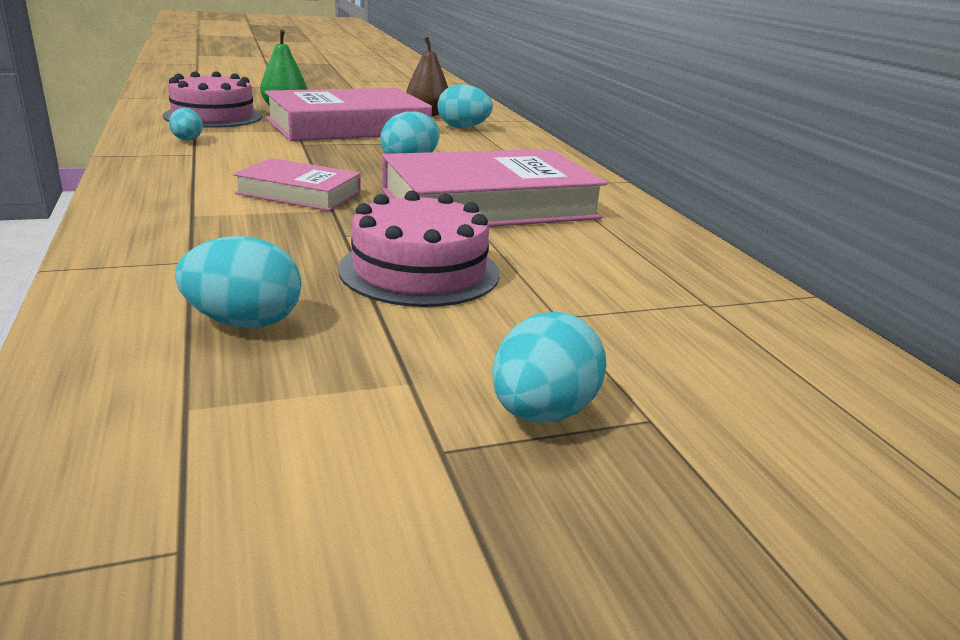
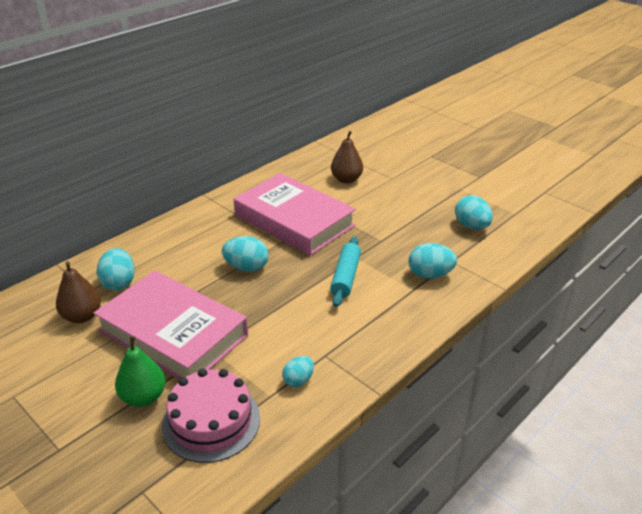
camera: 115 degrees left, 10 degrees up
pink book [233,158,361,211] -> turquoise rolling pin [330,236,361,307]
pink cake [338,190,500,307] -> none
turquoise egg [492,312,607,423] -> turquoise egg moved to [408,243,457,279]
none -> brown pear [331,131,363,184]

